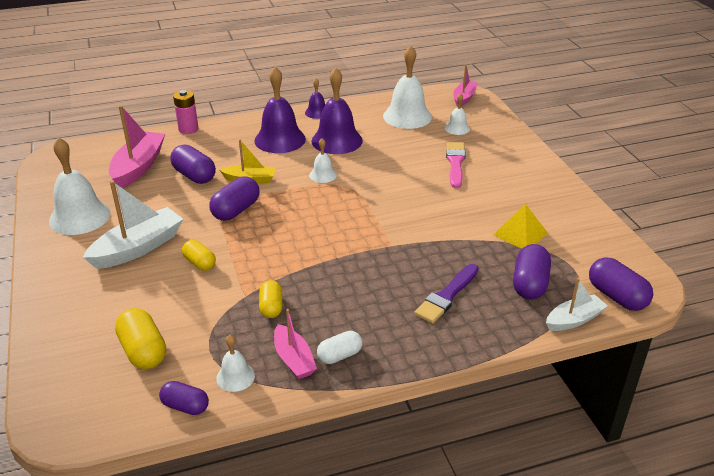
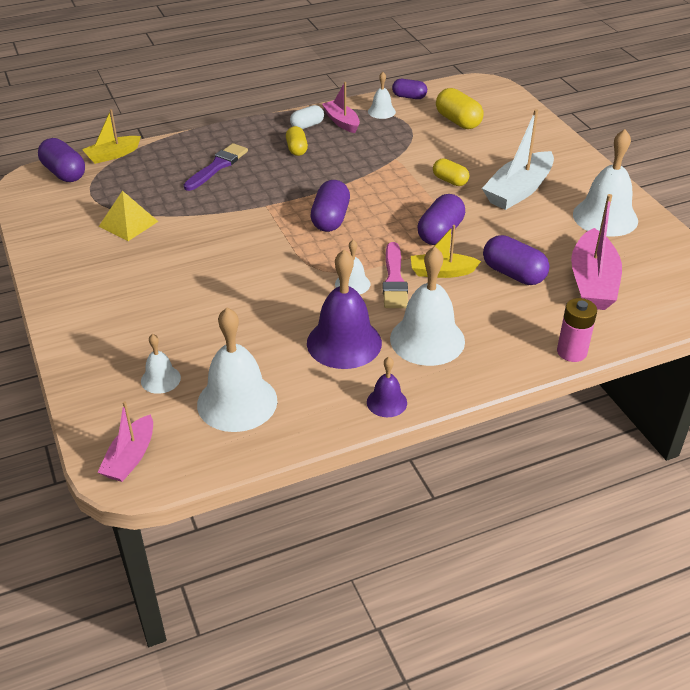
camera: 175 degrees right, 5 degrees up
purple bell [254,67,306,153] -> white bell [390,247,465,366]
yellow capsule [259,280,282,318] -> yellow capsule moved to [286,126,308,156]
pink brush [446,142,466,188] -> pink brush moved to [383,242,408,308]
purple capsule [513,244,551,299] -> purple capsule moved to [310,180,350,232]
white boat [546,278,608,331] -> yellow boat [82,109,141,164]

